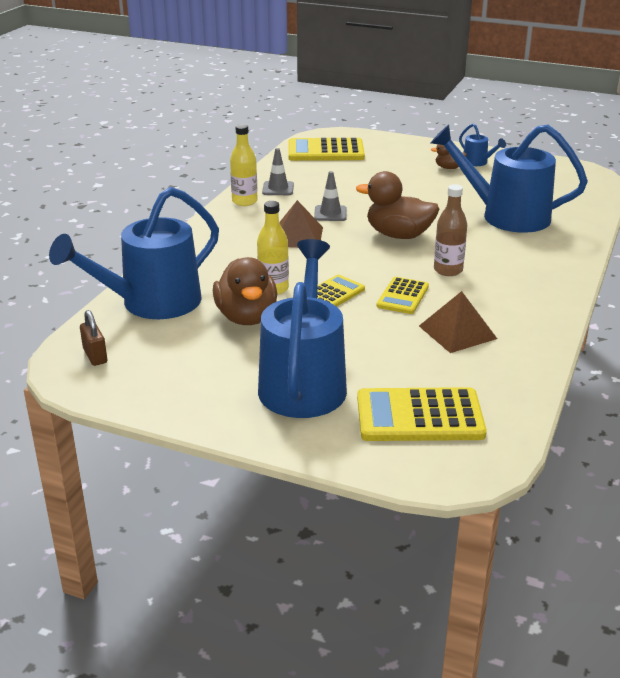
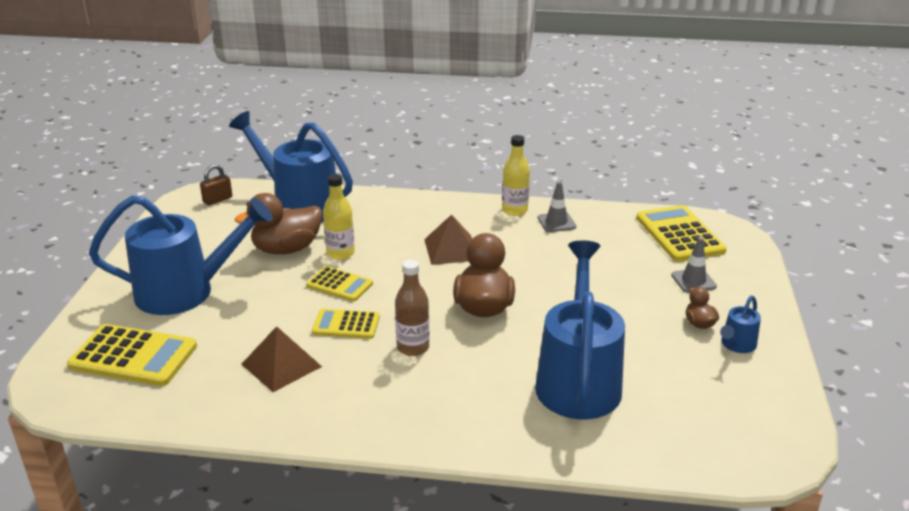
camera: 75 degrees right, 0 degrees up
grey traffic cone [314,171,347,221] -> grey traffic cone moved to [671,237,717,293]
yellow calculator [357,387,487,441] -> yellow calculator turned 120 degrees clockwise [67,324,197,386]

